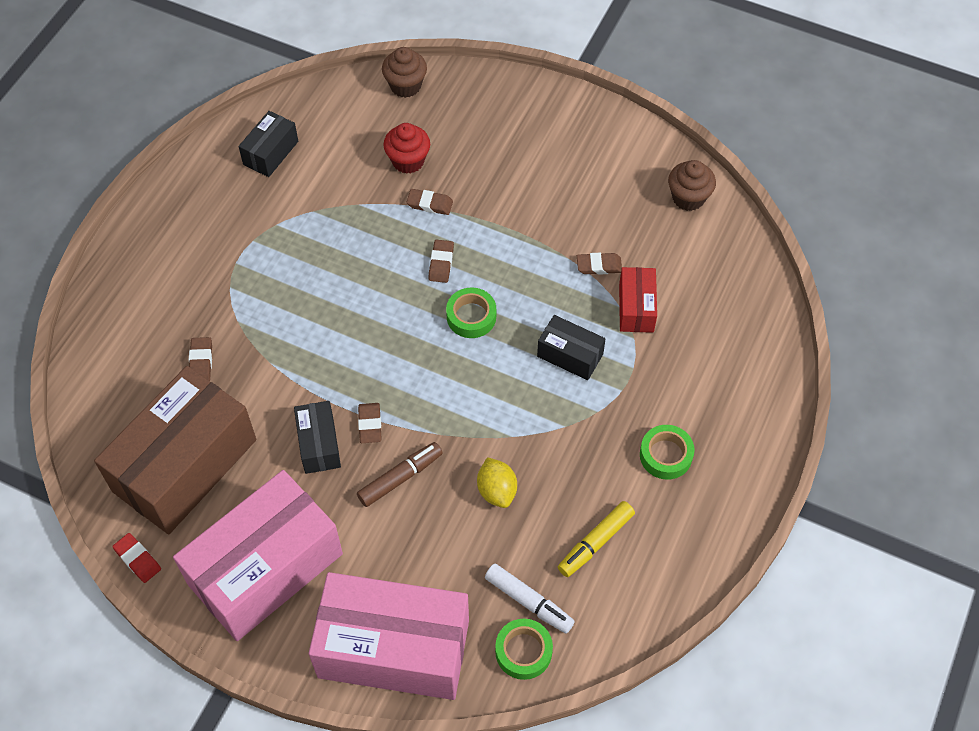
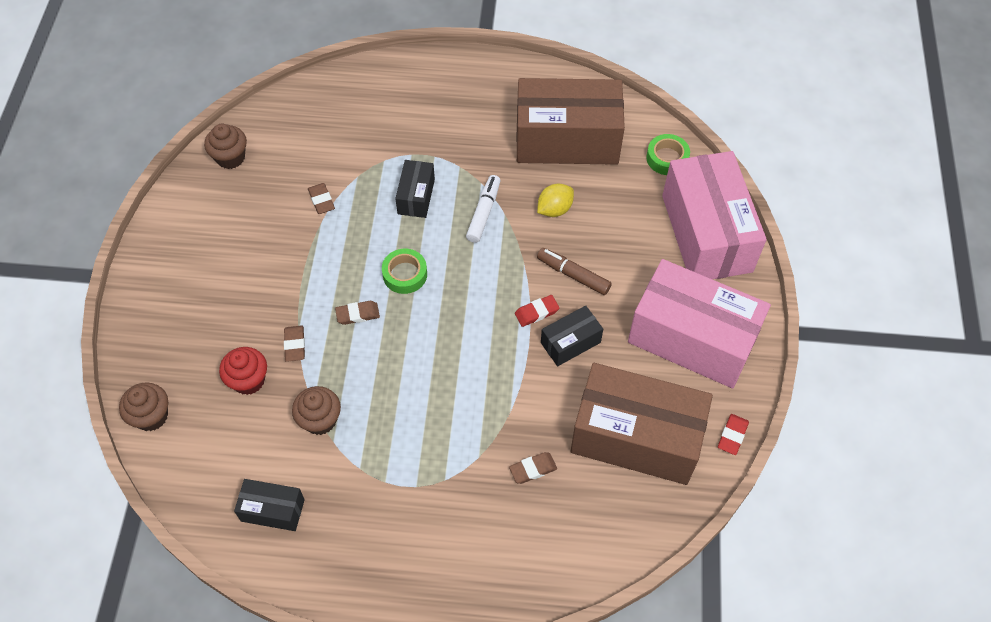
camera: 110 degrees left, 0 degrees up
brown eraser [358,403,382,443] -> red eraser [515,295,559,327]
white marker [485,564,575,633] -> white marker moved to [466,175,500,243]
yellow marker [558,501,635,577] -> brown box [516,78,625,165]
red box [619,267,657,333] -> none
green tape [640,425,695,480] -> none
none -> brown cupcake [292,386,341,435]

